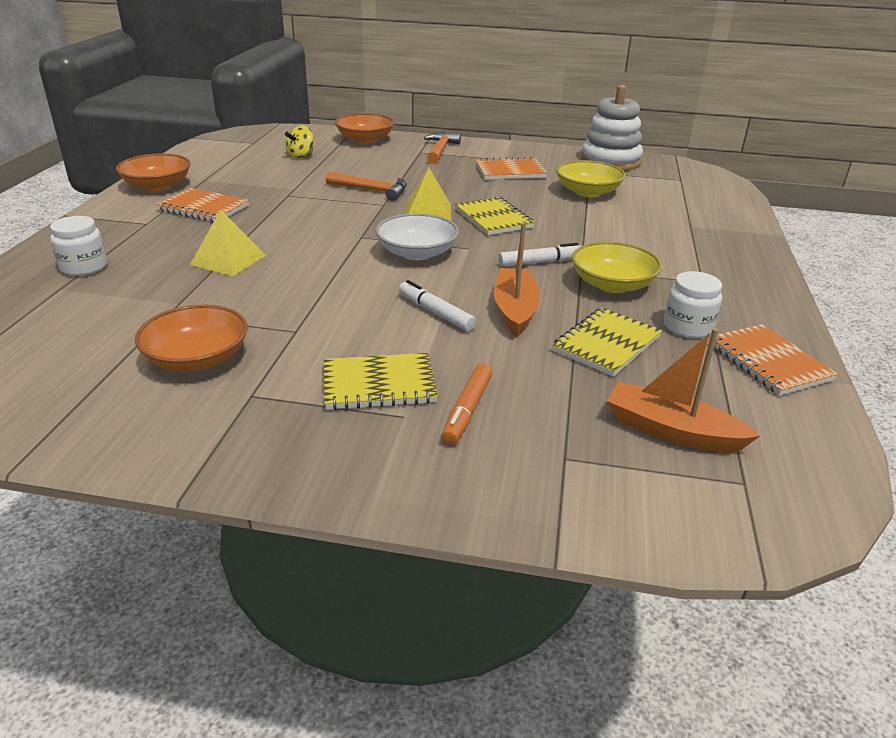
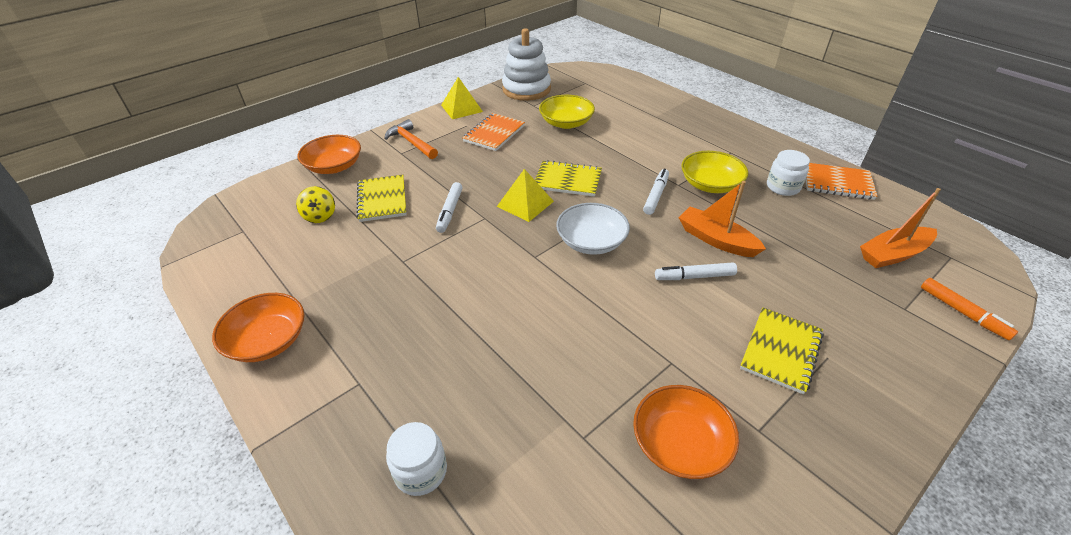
camera: 50 degrees left, 10 degrees up
orange notebook [157,188,249,222] -> none
yellow pyramid [190,210,266,276] -> yellow pyramid moved to [441,77,483,119]
orange hammer [326,171,407,201] -> white marker [436,182,463,233]
orange marker [441,363,493,445] -> orange marker moved to [921,278,1018,340]
yellow notebook [552,308,662,377] -> yellow notebook moved to [356,175,407,222]

